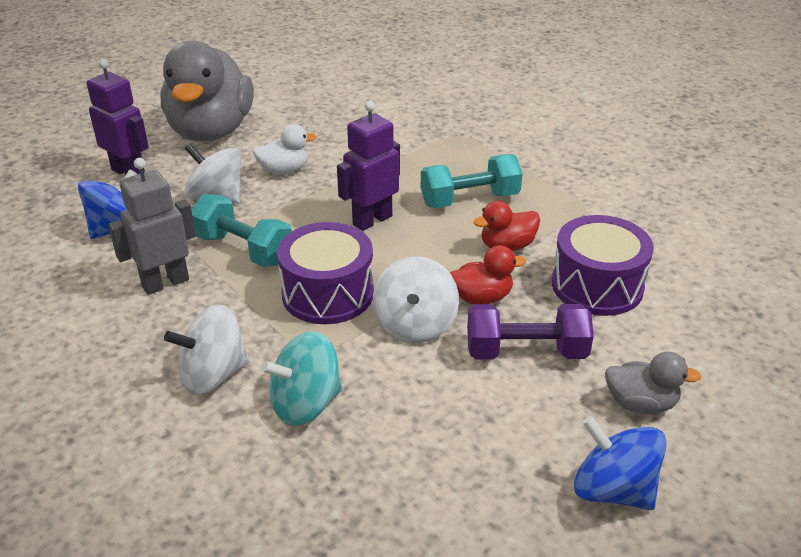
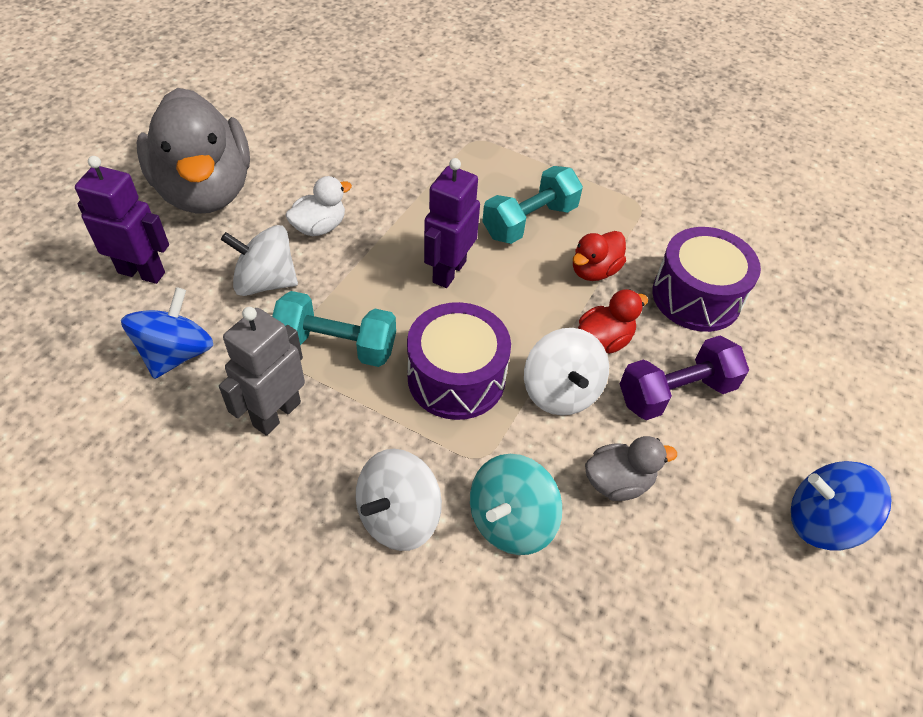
camera: 25 degrees left, 15 degrees up
grey duck [605,352,701,414] -> grey duck moved to [585,436,677,501]

